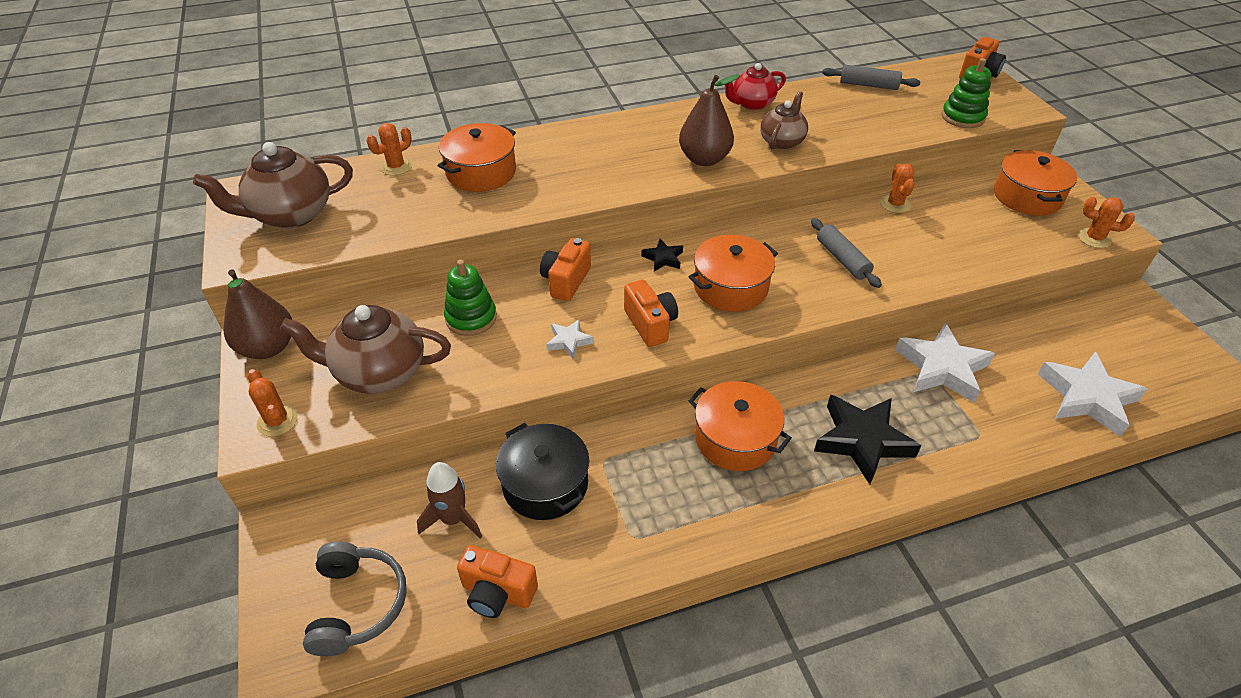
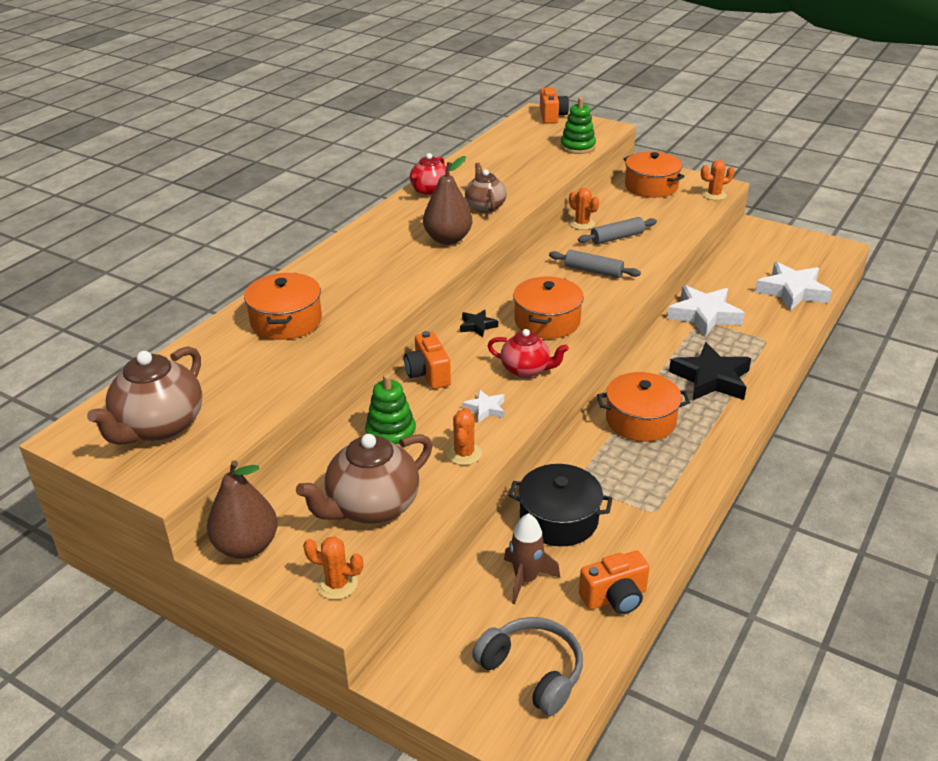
camera: 40 degrees left, 10 degrees down
orange cactus [367,123,412,176] -> orange cactus moved to [447,408,482,465]
orange camera [624,280,678,347] -> red teapot [487,329,569,378]
grey rolling pin [822,65,920,90] -> grey rolling pin moved to [578,217,657,244]

